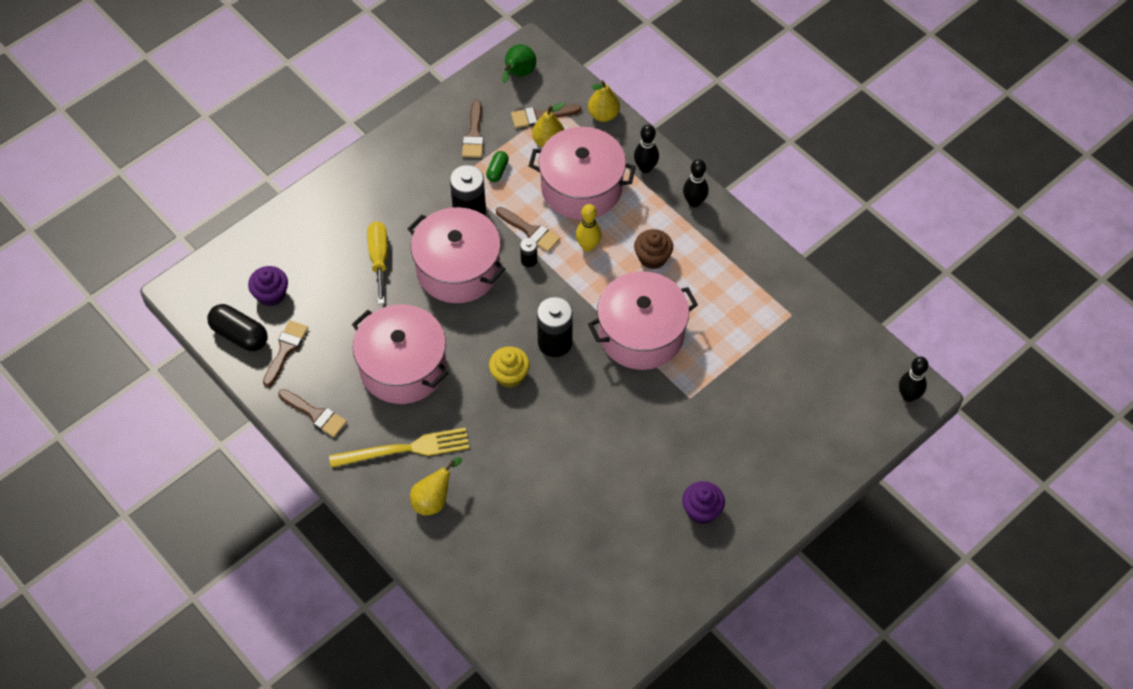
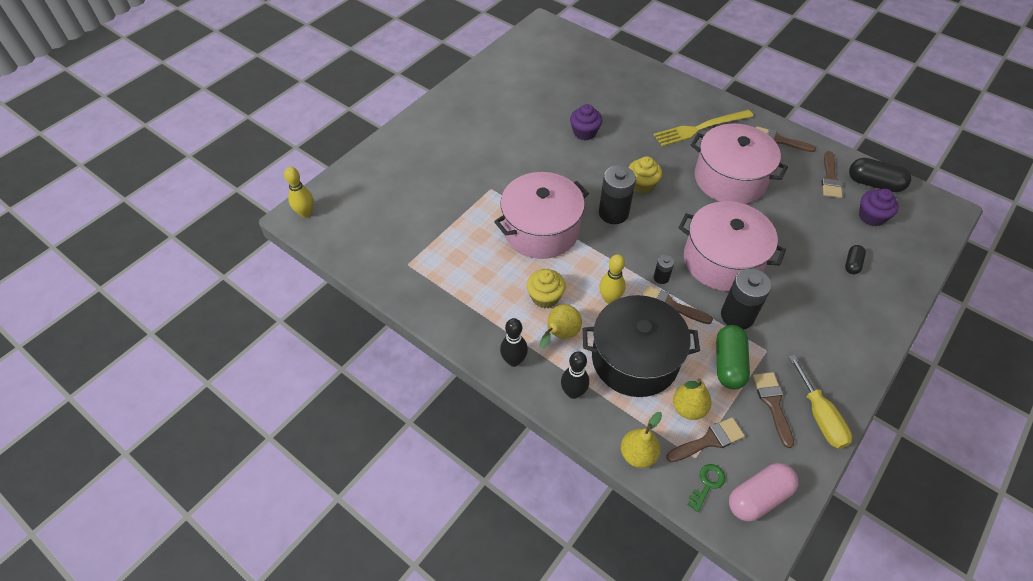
camera: 170 degrees right, 5 degrees down
yellow screwdriver [367,221,388,304] -> yellow screwdriver moved to [788,355,852,449]
yellow pear [410,457,462,516] -> yellow pear moved to [540,304,582,349]
green capsule [486,151,509,182] -> green capsule [716,325,750,389], size x1.78
green pear [502,44,536,83] -> pink capsule [729,463,798,522]
pink pot [529,127,636,220] -> black pot [583,295,700,397]
brown cupcake [634,229,673,269] -> yellow cupcake [527,269,566,308]
purple cupcake [682,481,725,524] -> purple cupcake moved to [570,104,602,140]
black bowling pin [899,357,928,402] -> yellow bowling pin [284,167,314,218]
none -> green key [688,464,725,512]
none -> black capsule [845,245,866,274]

